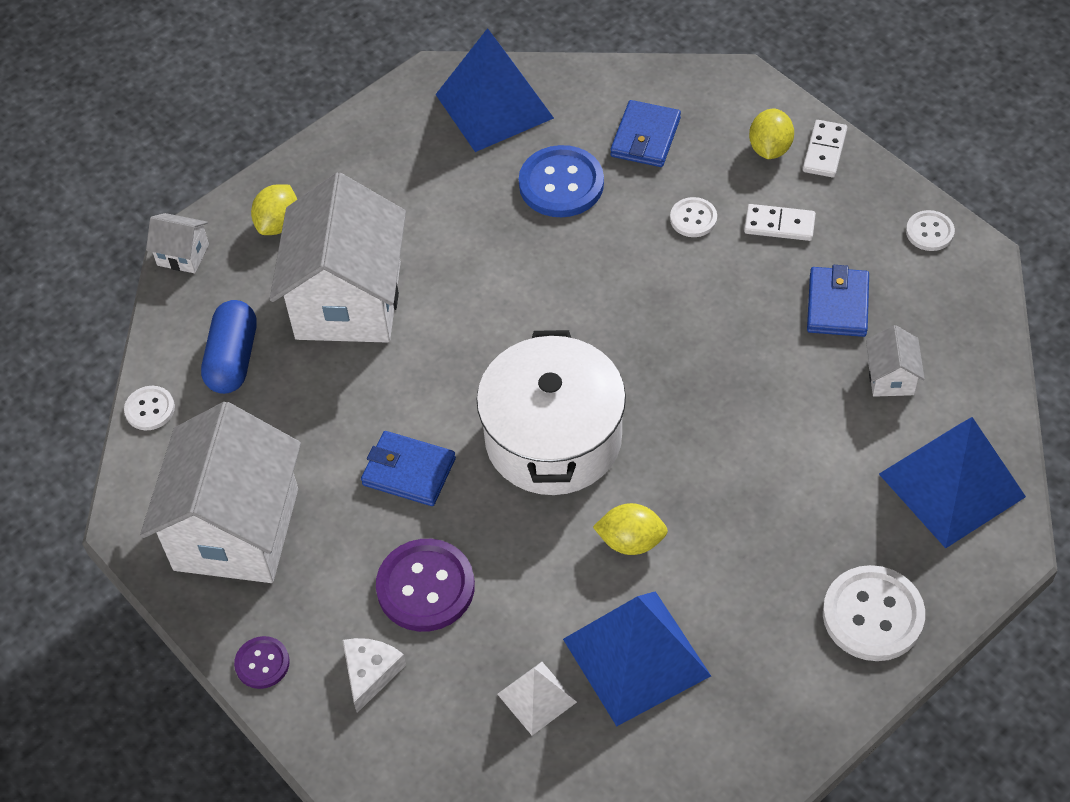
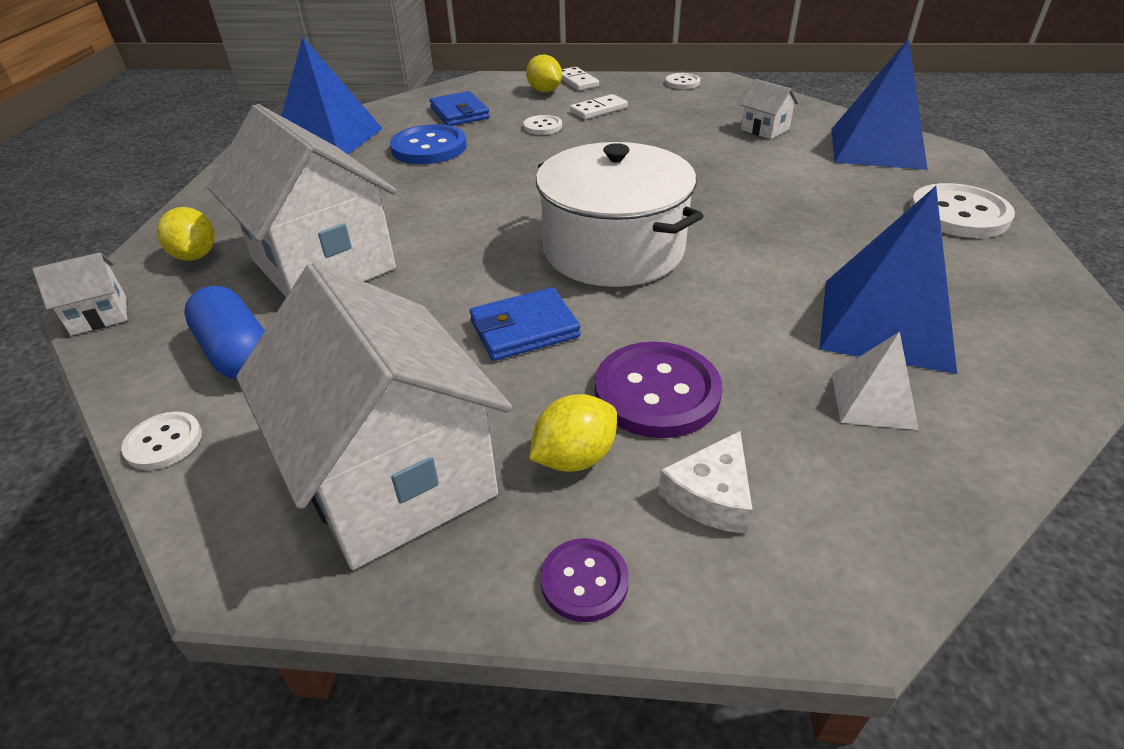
camera: 45 degrees left, 15 degrees down
white cheese [342,638,406,713] -> white cheese turned 120 degrees counterclockwise [658,431,752,534]
yellow lemon [593,503,668,555] -> yellow lemon moved to [529,394,617,472]
blue wallet [807,265,869,337] -> none

